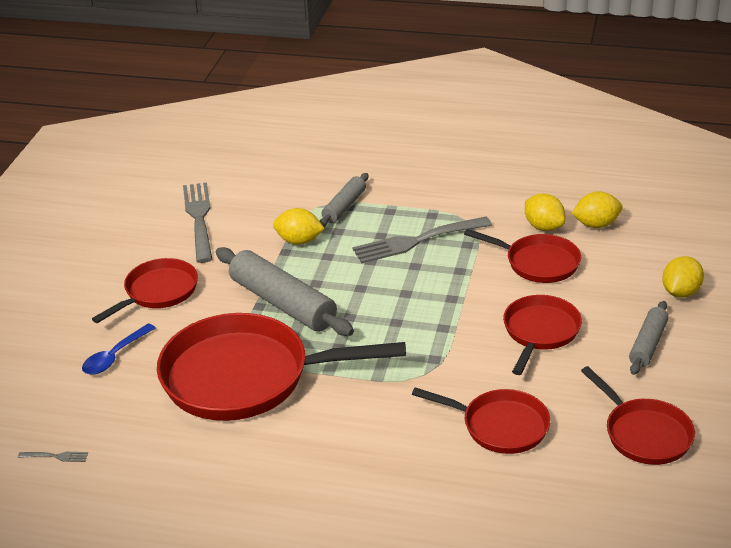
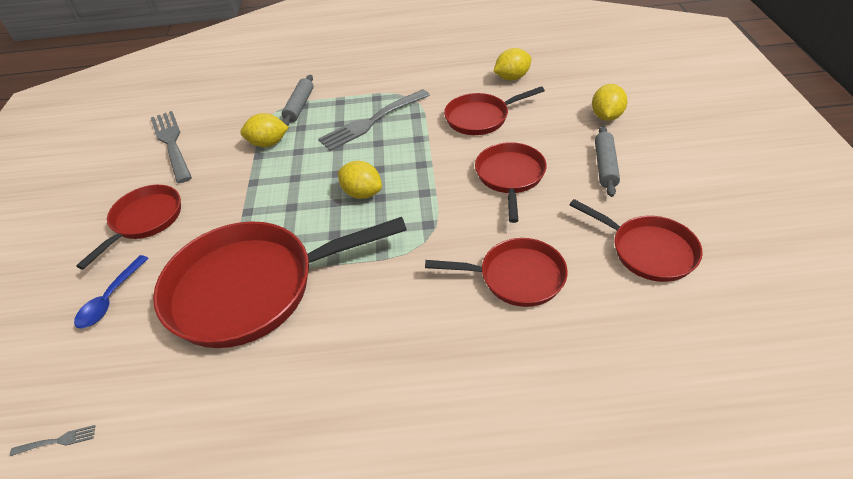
camera: 15 degrees left, 10 degrees up
grey rolling pin [216,247,354,336] -> none
red pan [464,229,581,283] -> red pan turned 150 degrees clockwise [444,86,545,135]
yellow lemon [525,194,565,231] -> yellow lemon moved to [338,161,382,199]

